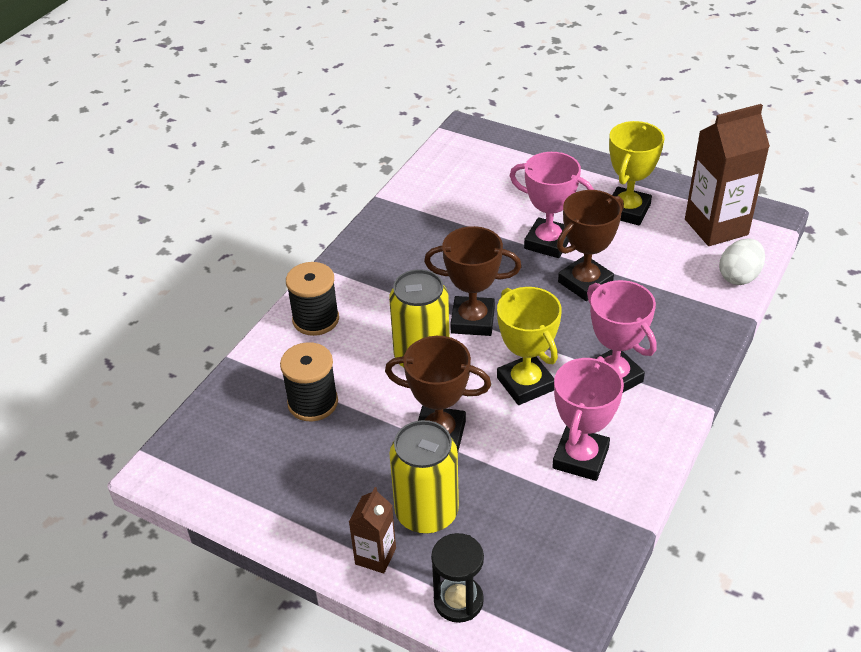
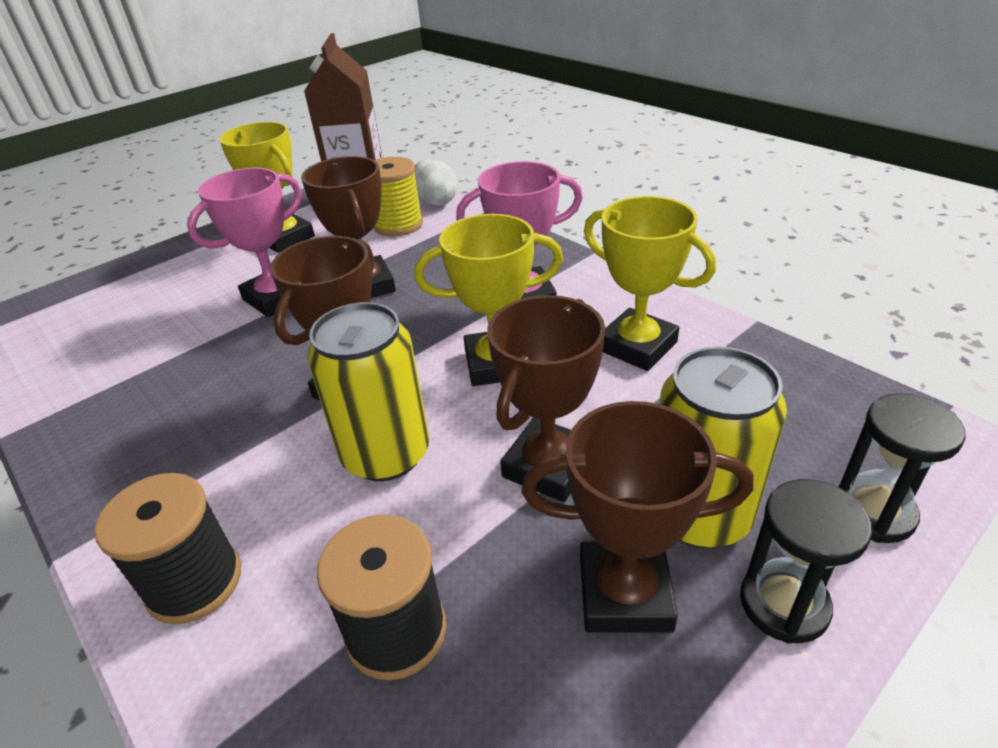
camera: 70 degrees left, 5 degrees down
brown carton [349,487,396,573] -> black hourglass [740,479,872,644]
pink trophy [552,356,624,481] -> yellow trophy [584,196,716,371]
none -> yellow spool [374,157,423,237]
none -> brown trophy [521,401,754,632]

